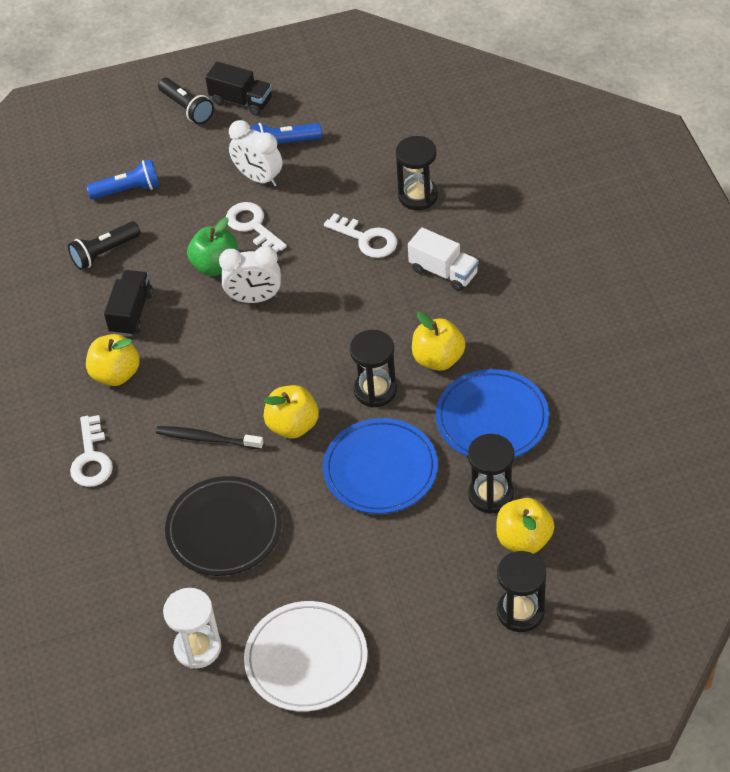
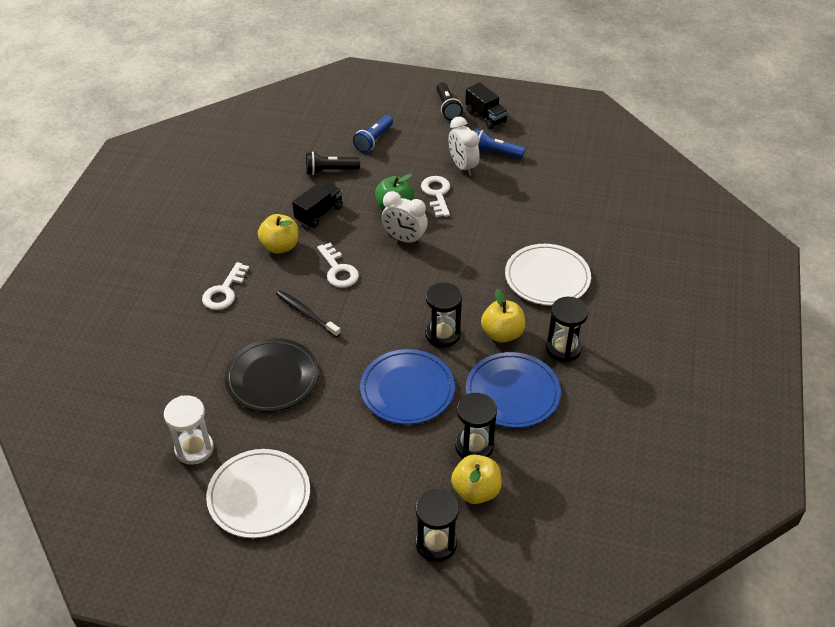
camera: 25 degrees right, 5 degrees down
blue flashlight [87,159,159,199] -> blue flashlight turned 105 degrees clockwise [353,115,393,153]
yellow apple [263,385,319,439] -> none
white key [324,213,397,258] -> white key moved to [317,243,359,288]
black hourglass [396,136,438,210] -> black hourglass moved to [546,297,589,362]
white truck [408,227,479,291] -> white plate [505,244,591,306]

